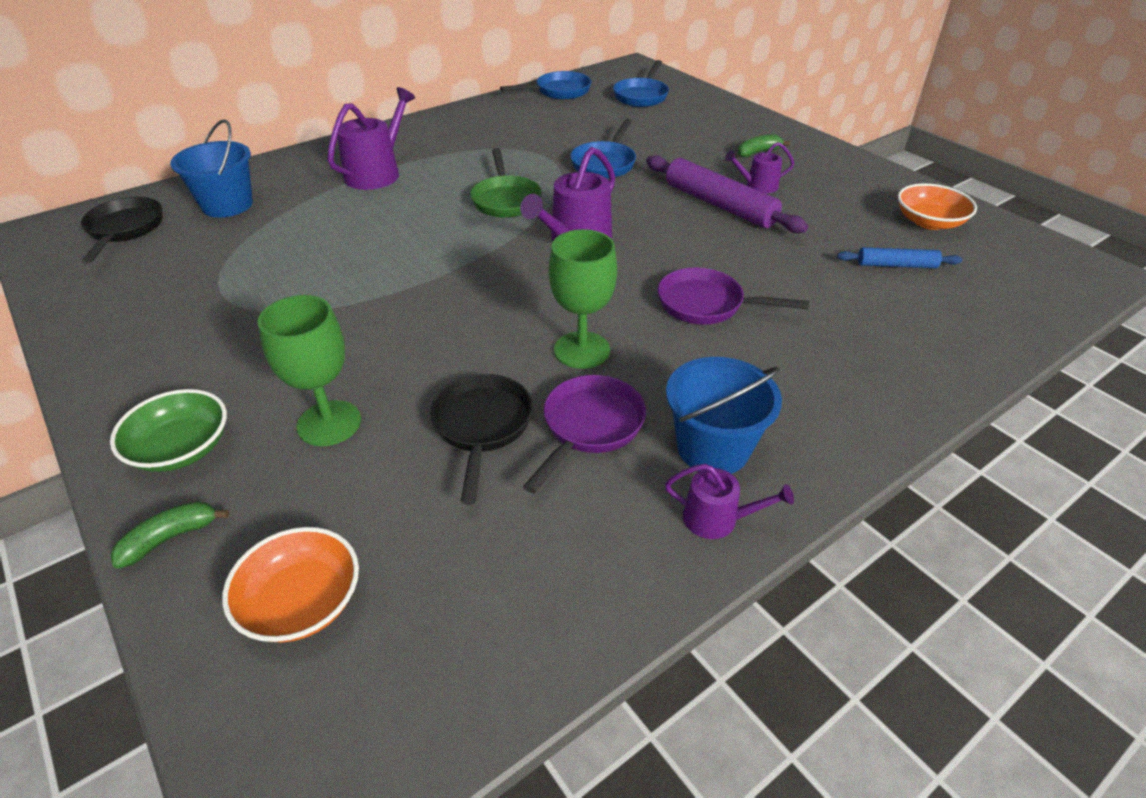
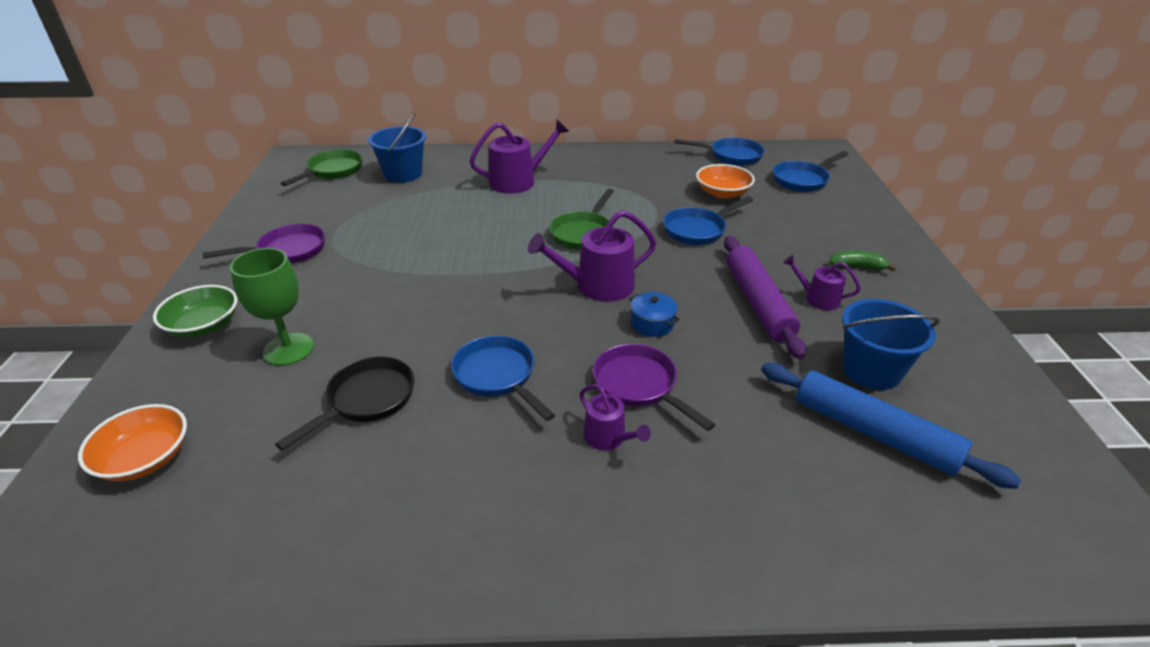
camera: 35 degrees right, 5 degrees down
black pan [81,197,163,263] -> green pan [281,149,363,186]
green banana [110,501,229,569] -> none
purple pan [523,375,646,493] -> purple pan moved to [202,224,325,264]
green goblet [549,229,617,369] -> blue pan [451,336,555,421]
purple watering can [665,464,794,539] -> purple watering can moved to [580,384,651,450]
blue bucket [666,357,782,474] -> blue bucket moved to [842,299,940,390]
blue rolling pin [837,247,962,268] -> blue rolling pin [761,363,1021,489], size x1.81
orange bowl [898,183,977,230] -> orange bowl moved to [696,164,755,199]
none -> blue pot [629,292,680,337]

